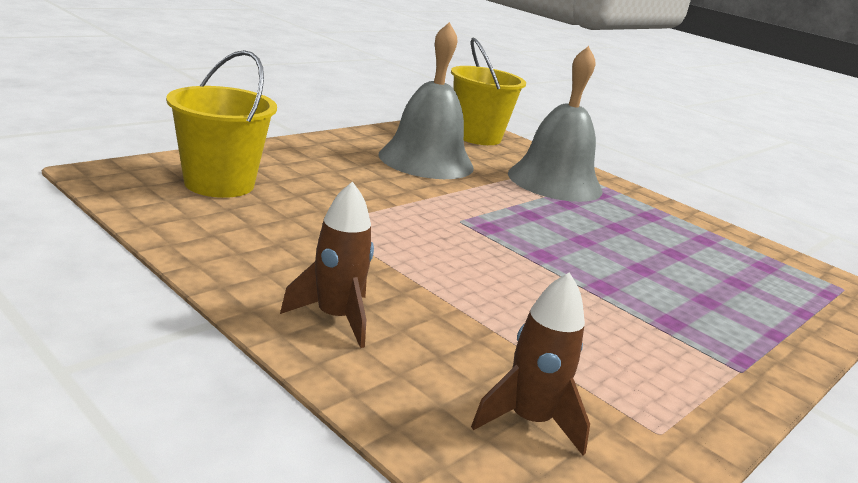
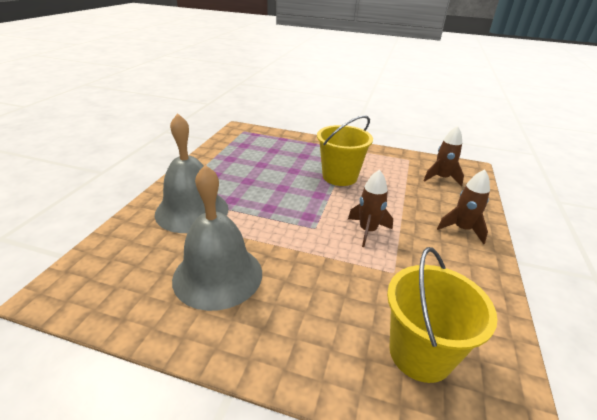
camera: 115 degrees left, 10 degrees up
yellow bucket [451,38,526,145] -> yellow bucket moved to [317,115,373,186]
none -> brown rocket [348,170,393,247]

